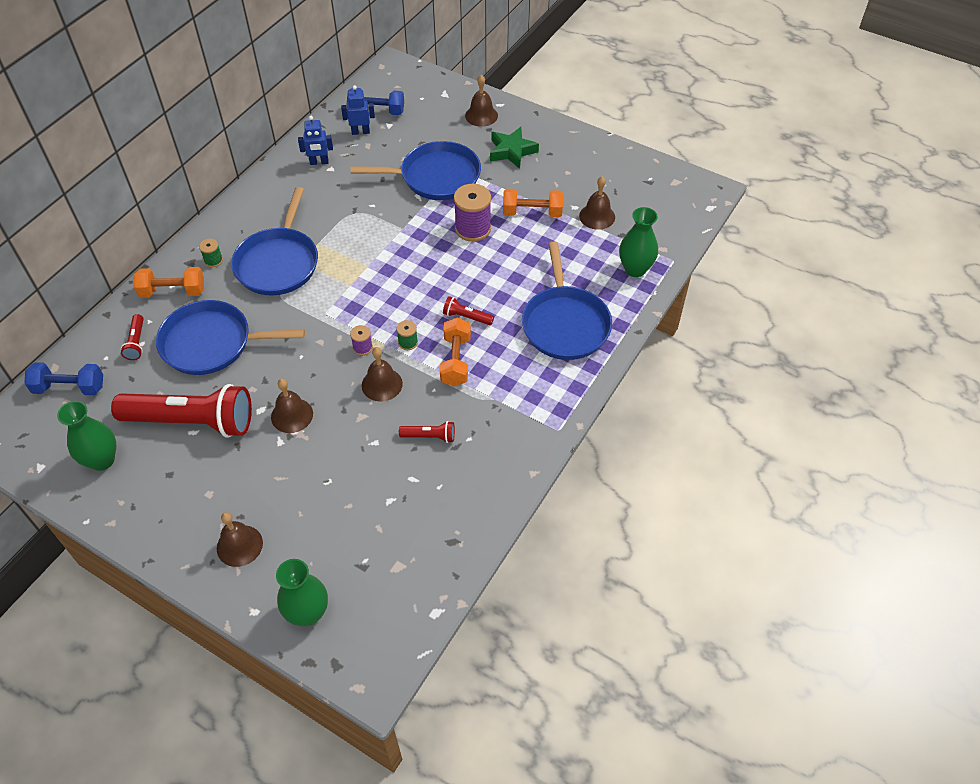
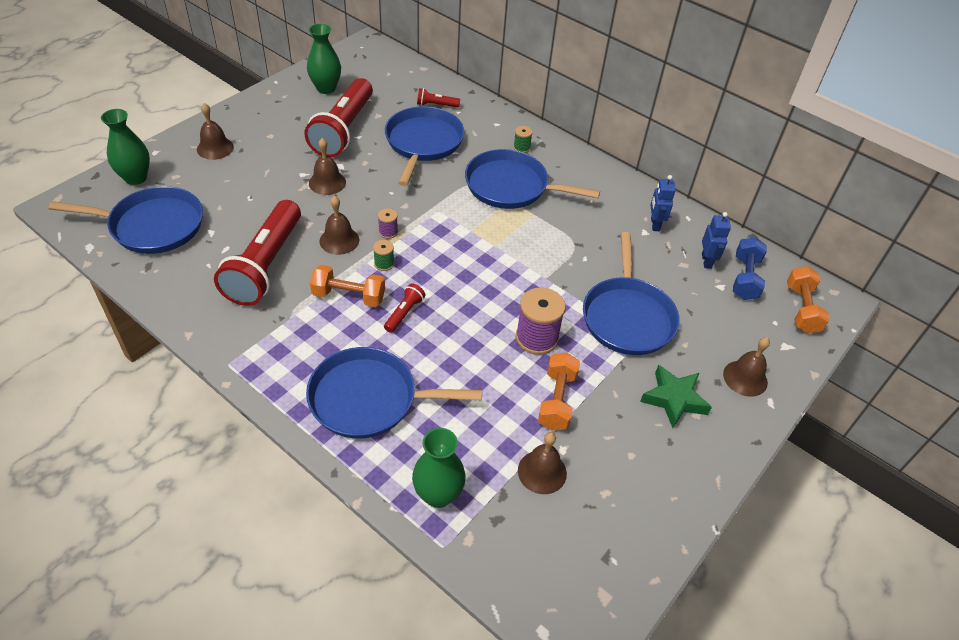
camera: 95 degrees right, 5 degrees down
blue dumbbell [24,362,103,395] -> none
orange dumbbell [134,267,204,298] -> orange dumbbell moved to [787,266,830,334]
red flashlight [399,421,455,443] -> red flashlight [214,200,301,306], size x2.42
none -> blue pan [48,186,203,254]

